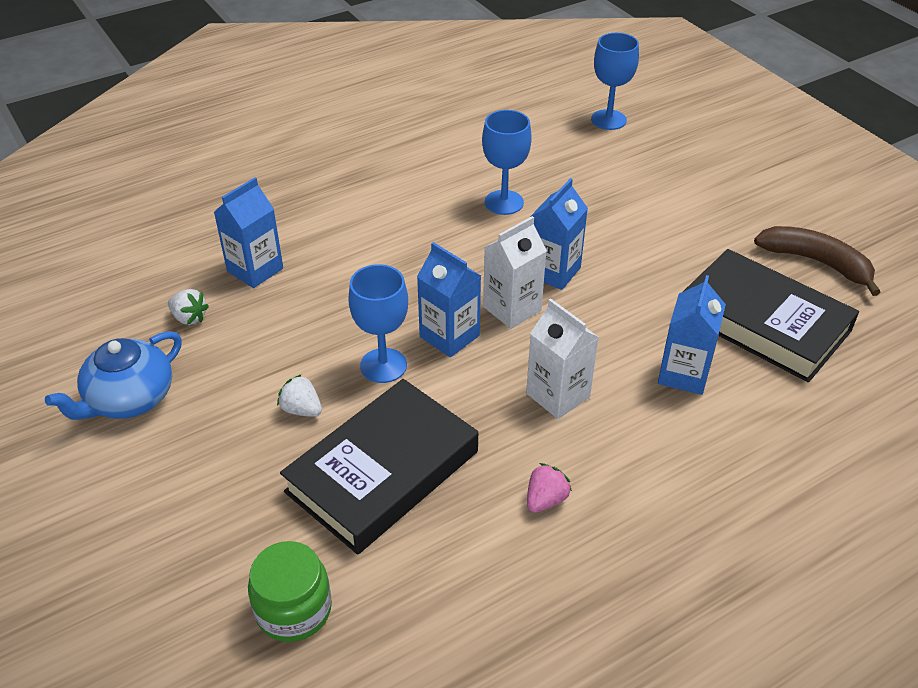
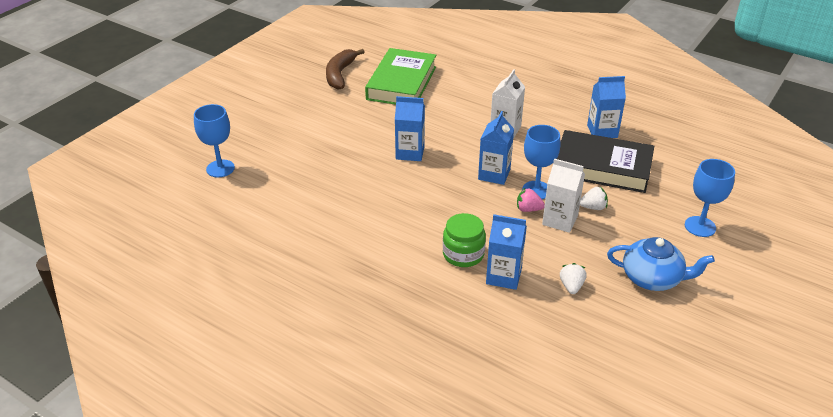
camera: 115 degrees left, 5 degrees down
green jar [248,541,332,642] -> green jar moved to [443,213,486,267]
white strawberry [277,374,322,417] -> white strawberry turned 105 degrees counterclockwise [580,187,608,210]
blue goblet [482,110,532,215] -> blue goblet moved to [685,159,735,237]
white carton [483,216,547,329] -> white carton moved to [542,159,585,233]
pink strawberry [527,463,572,513] -> pink strawberry moved to [517,188,545,212]
blue carton [658,275,726,395] -> blue carton moved to [587,76,626,138]
black book [683,249,859,382] -> green book [365,48,436,105]

